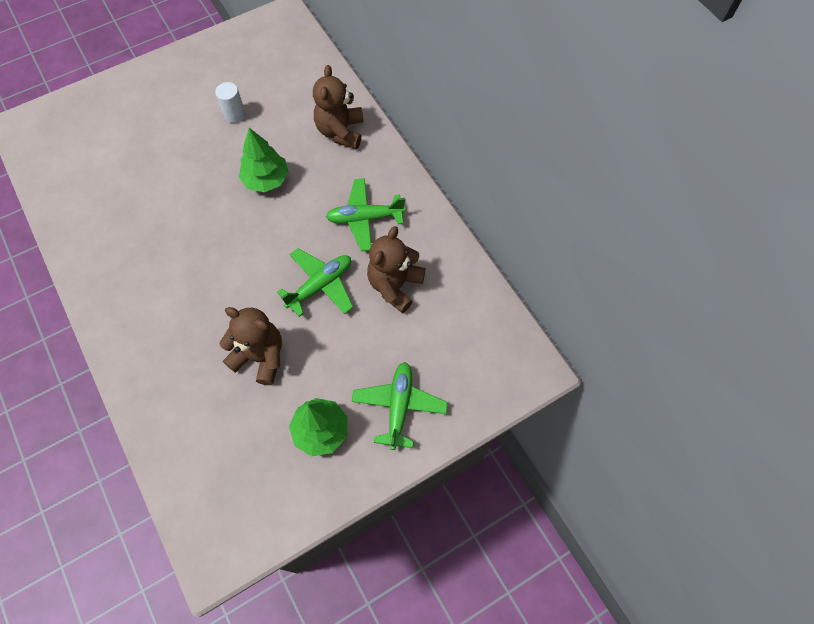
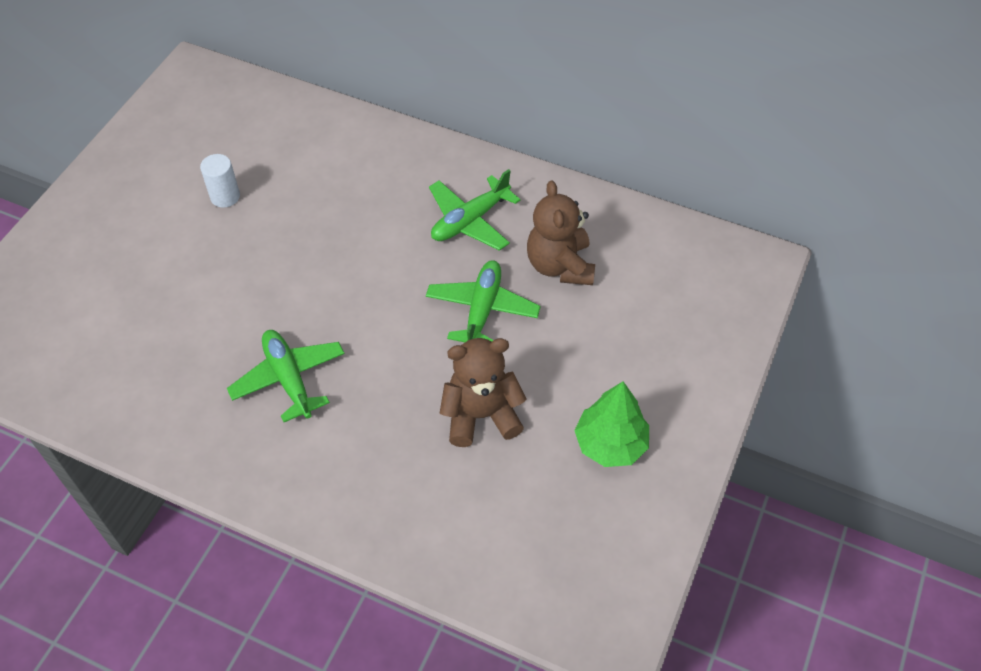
camera: 35 degrees left, 10 degrees down
green tree [239,128,289,192] -> none
brown teddy bear [313,65,364,149] -> none
green plane [351,362,448,450] -> green plane moved to [227,330,345,422]

